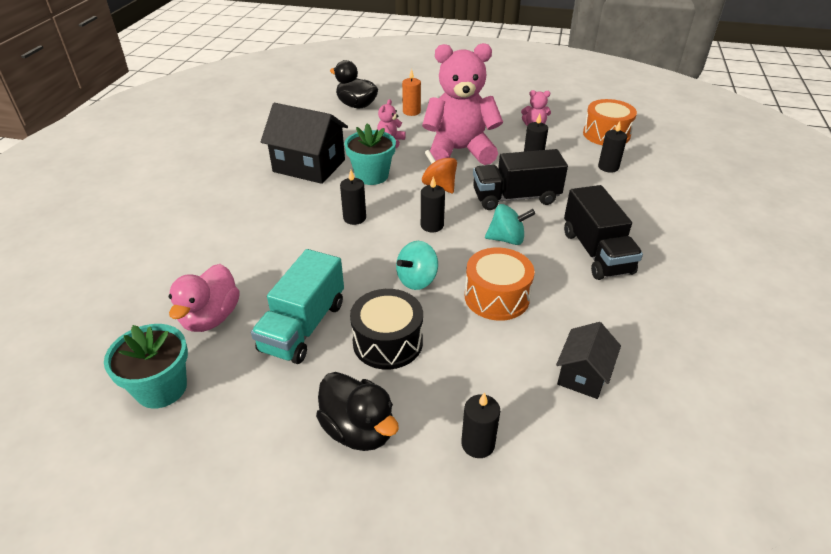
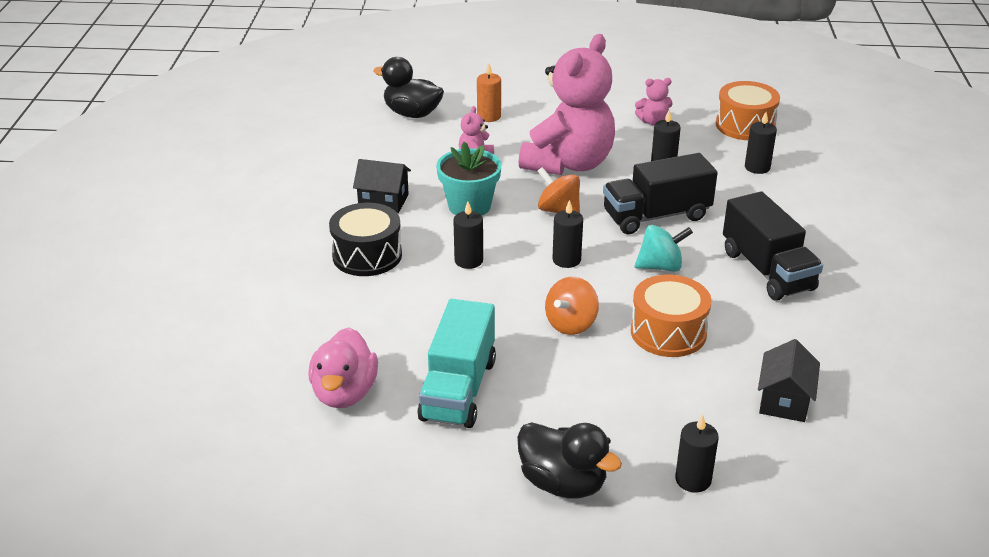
camera: 10 degrees left, 5 degrees down
turquoise flower pot [104,324,188,409] -> none
black house [261,103,348,184] -> black house [353,159,411,213], size x0.57
black drum [350,289,423,370] -> black drum moved to [329,203,402,276]
turquoise spinning top [396,241,438,290] -> orange spinning top [545,277,599,335]
pink teddy bear [422,43,503,165] -> pink teddy bear turned 135 degrees clockwise [519,34,615,175]

